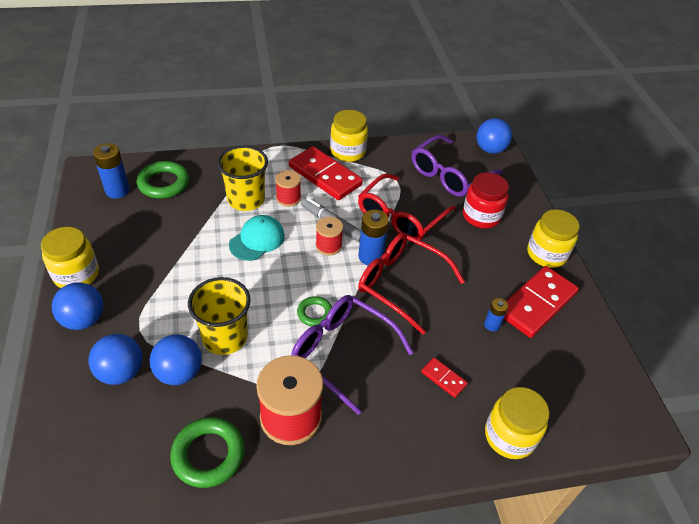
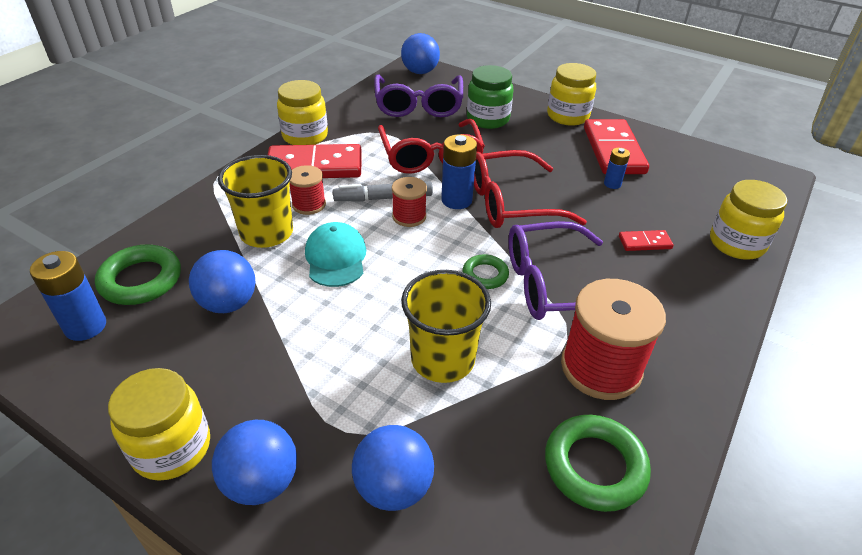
camera: 45 degrees left, 5 degrees down
blue ball [150,334,202,385] -> blue ball moved to [189,250,255,313]
red jar [463,172,509,228] -> green jar [467,65,513,129]

